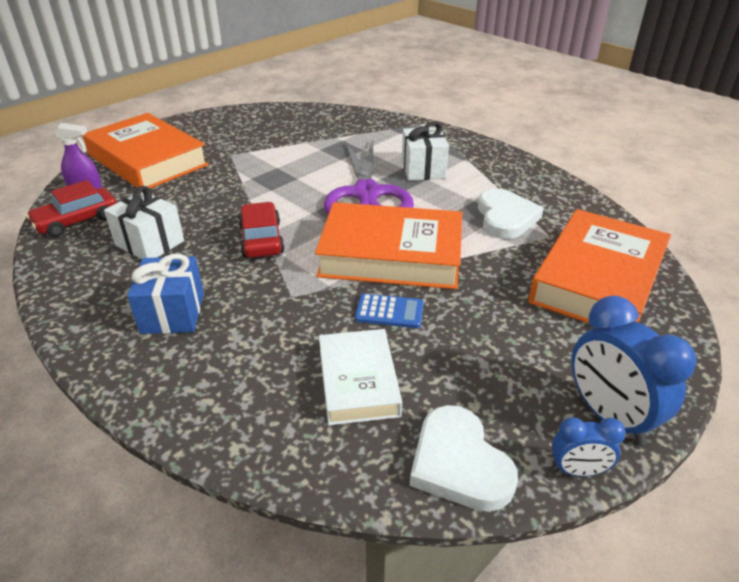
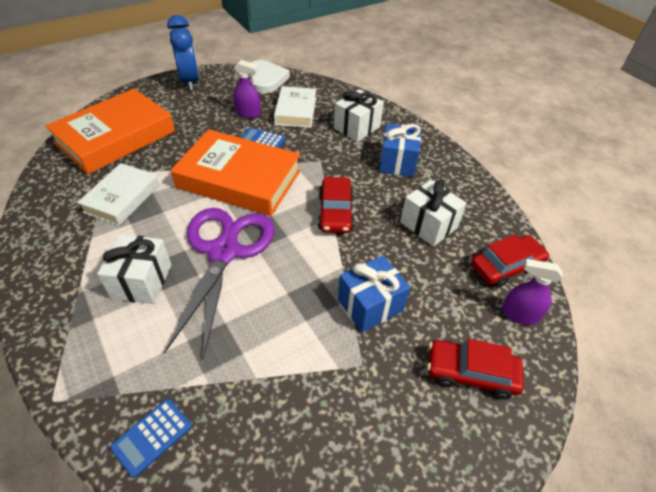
camera: 170 degrees left, 10 degrees up
orange book [83,113,209,189] -> red car [427,339,524,399]
white heart [478,188,544,239] -> white book [77,163,160,226]
blue clock [551,417,626,477] -> none
none -> blue calculator [110,399,192,478]
none -> purple spray bottle [234,60,261,118]
none -> white gift [334,89,384,142]
none -> blue gift [338,255,411,333]

